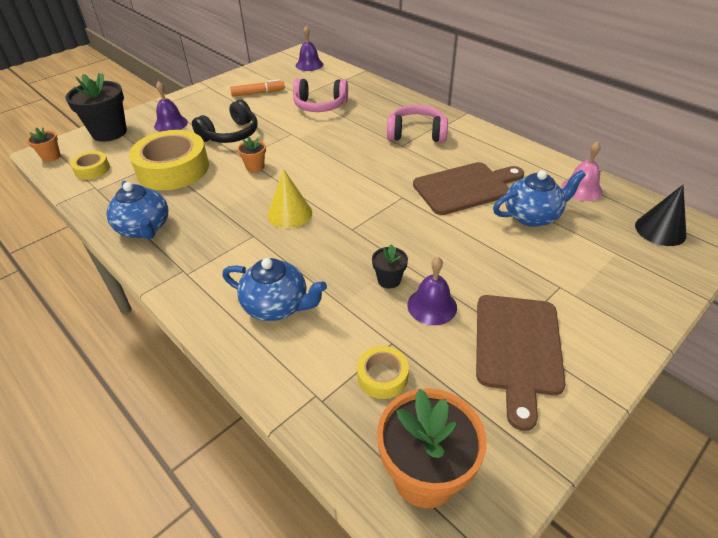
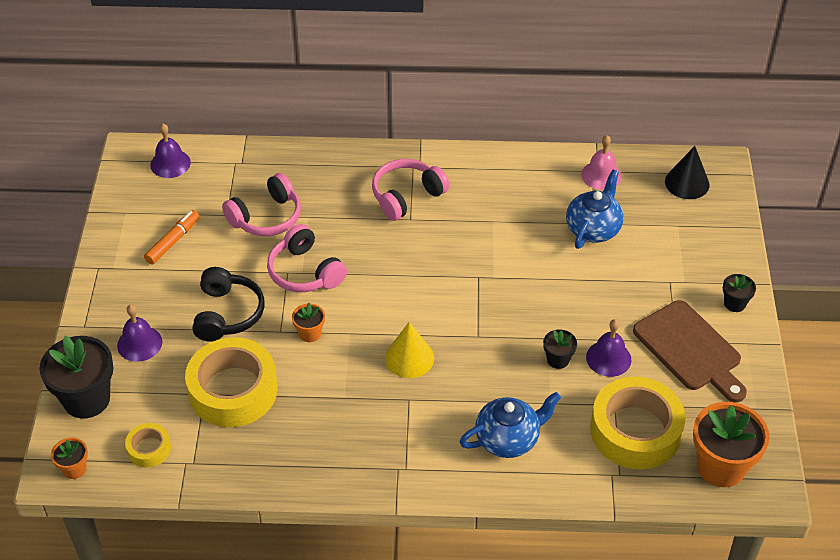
camera: 45 degrees left, 5 degrees up
blue teapot [107,181,169,239] -> none
yellow tape [357,346,409,399] -> yellow tape [590,376,686,470], size x2.11
brown cutting board [413,162,524,215] -> none
none -> pink headphones [267,224,347,292]
none -> black flower pot [723,274,756,312]

